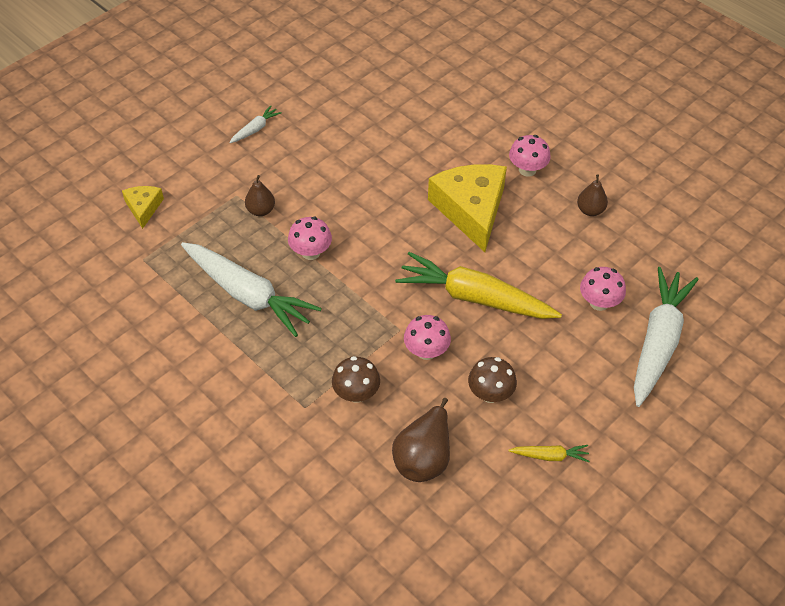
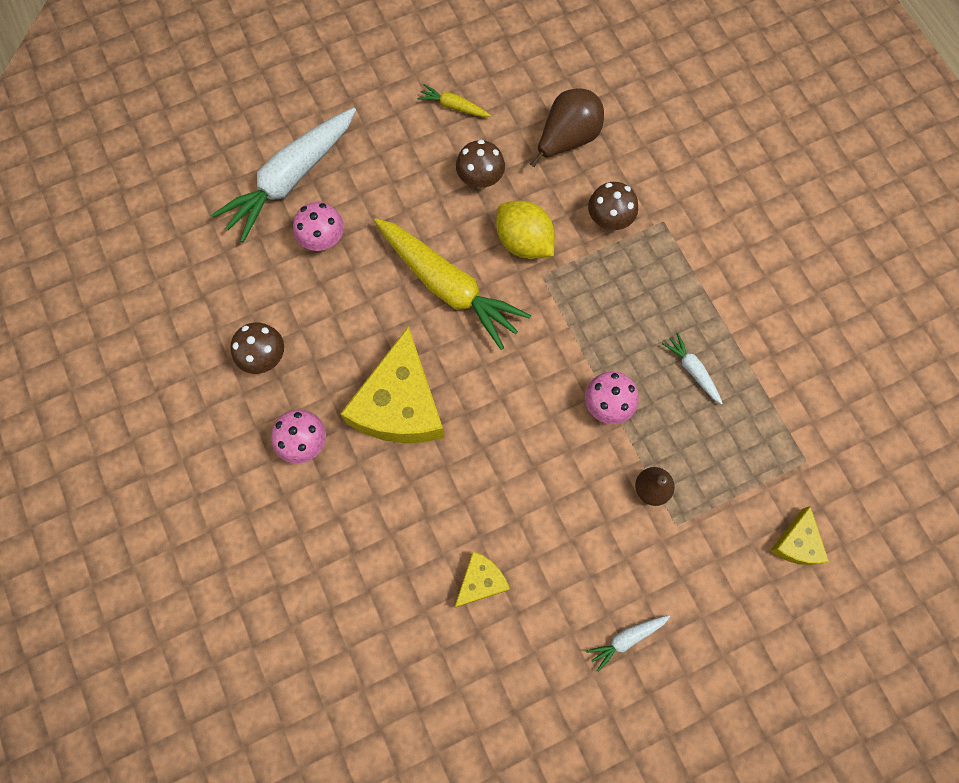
camera: 160 degrees left, 20 degrees up
white carrot [181,242,321,337] -> white carrot [662,333,722,404], size x0.43
pink mushroom [404,315,451,360] -> yellow lemon [496,201,555,259]
brown pear [577,174,608,216] -> brown mushroom [230,322,284,374]
none -> yellow cheese [455,551,510,608]

